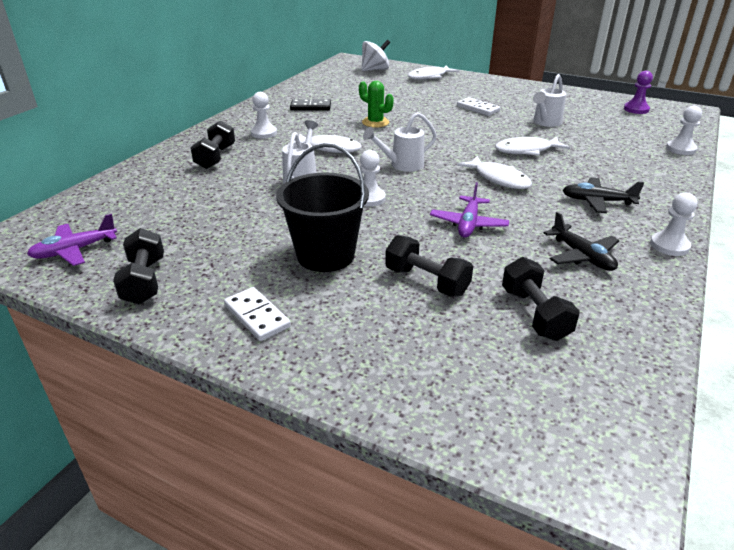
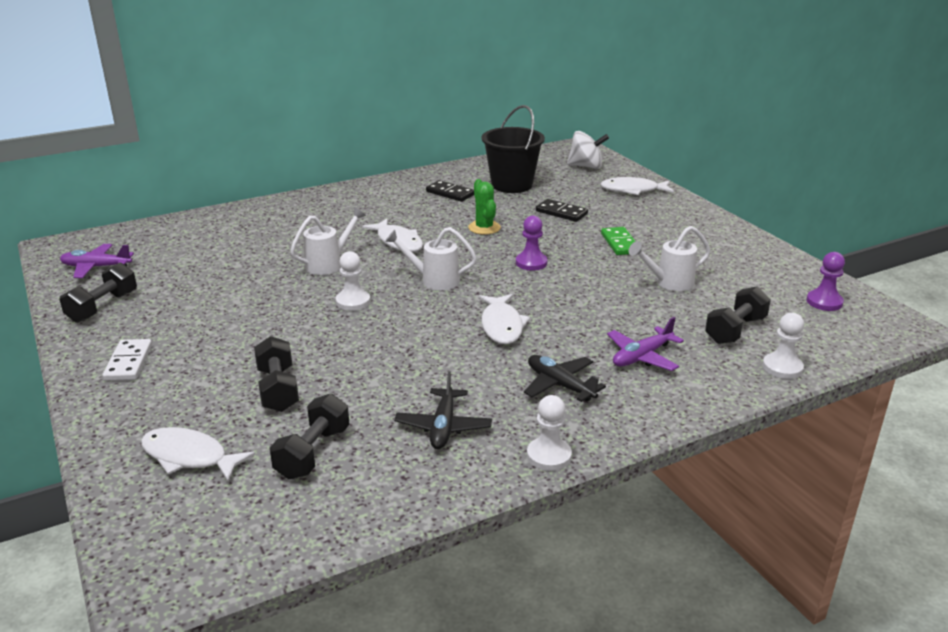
camera: 35 degrees right, 5 degrees down
black dumbbell [191,120,235,169] -> black dumbbell moved to [705,286,771,344]
white pawn [251,92,277,139] -> none
black bucket [276,143,369,272] -> black bucket moved to [482,105,545,193]
purple plane [430,182,509,238] -> purple plane moved to [607,317,684,371]
white domino [457,97,500,116] -> green domino [601,227,636,255]
white fish [495,137,570,156] -> white fish moved to [141,427,256,481]
none -> purple pawn [516,215,548,271]
none -> black domino [536,199,588,222]

